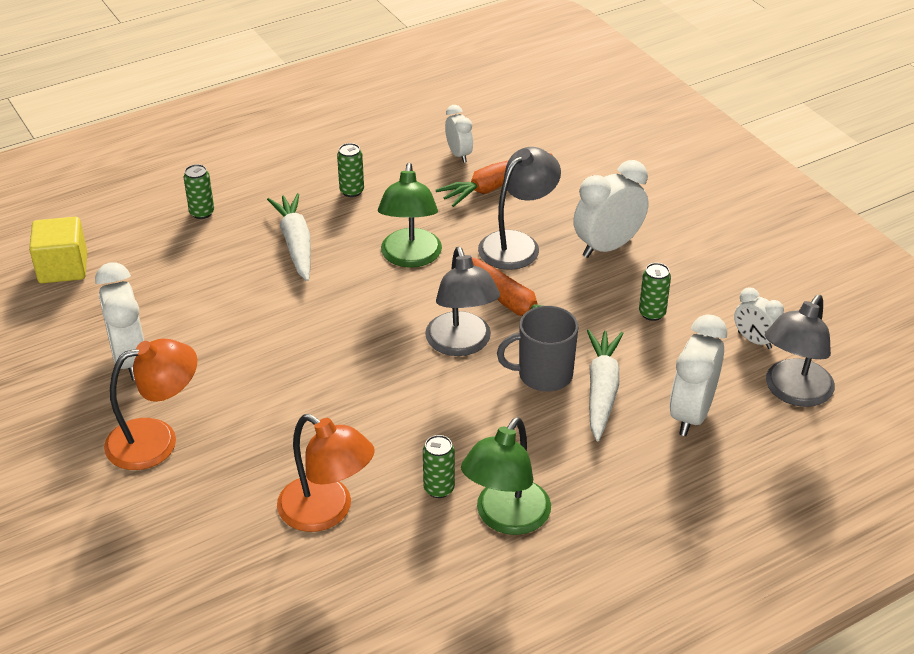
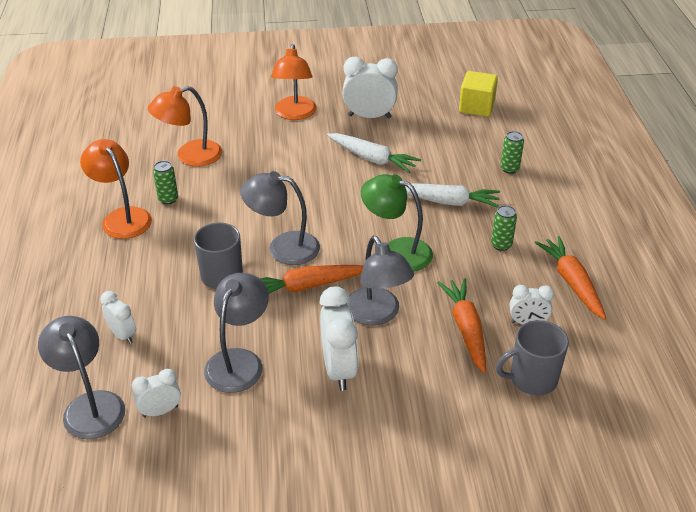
camera: 115 degrees right, 0 degrees up
green lamp [461,417,551,535] -> orange lamp [80,139,152,239]
white carrot [587,329,624,441] -> white carrot moved to [327,133,421,173]
green can [639,263,671,321] -> grey lamp [204,273,269,393]
white clock [669,314,727,436] -> white clock [100,291,136,344], size x0.58
none -> grey mug [496,320,569,395]
none -> orange carrot [535,236,607,320]

